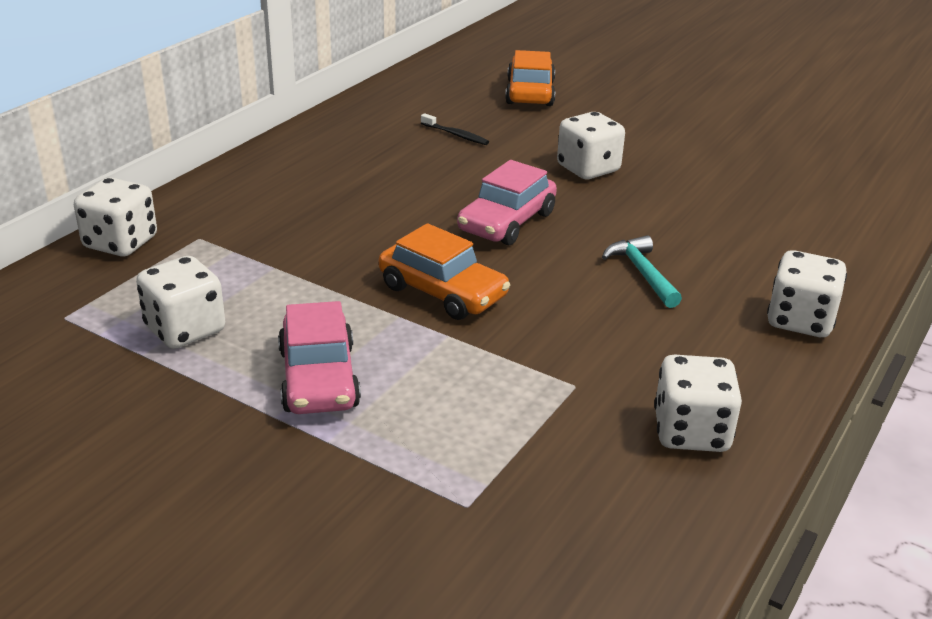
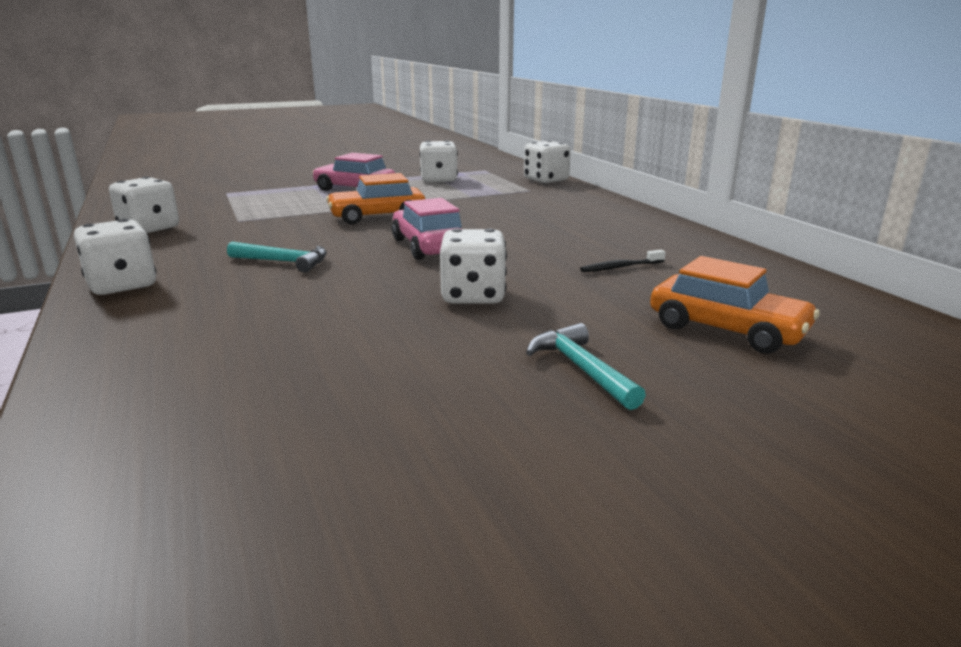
camera: 125 degrees right, 10 degrees down
none -> turquoise hammer [526,323,646,410]

